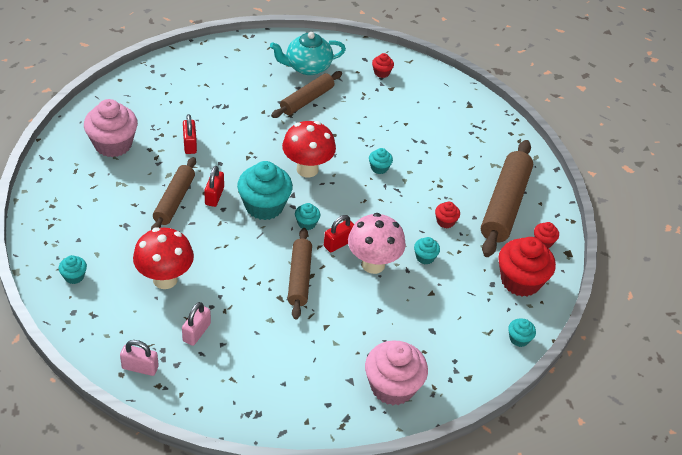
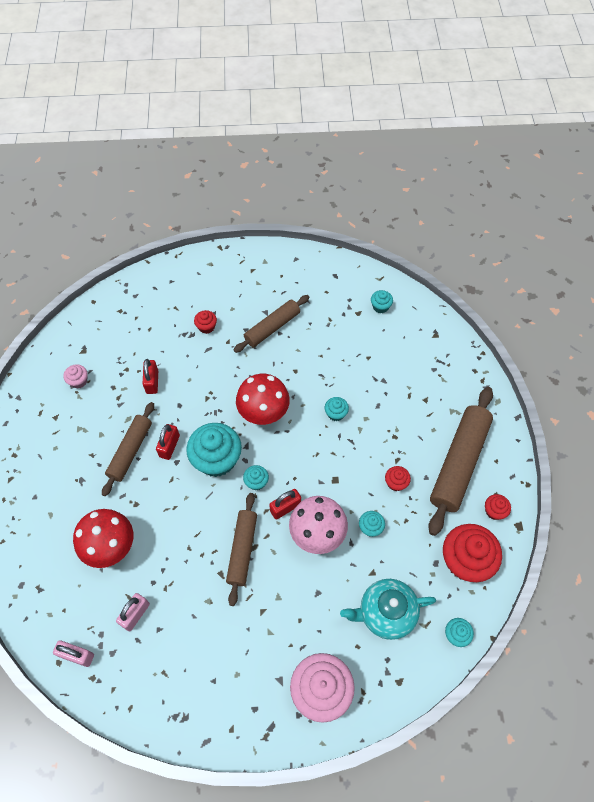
camera: 10 degrees right, 15 degrees up
turquoise cupcake [59,255,87,284] -> turquoise cupcake moved to [371,290,393,313]
pink cupcake [84,99,138,157] -> pink cupcake [63,364,88,388], size x0.47
turquoise teapot [270,32,346,75] -> turquoise teapot moved to [340,579,436,640]
red cupcake [372,53,394,78] -> red cupcake moved to [194,310,217,334]

